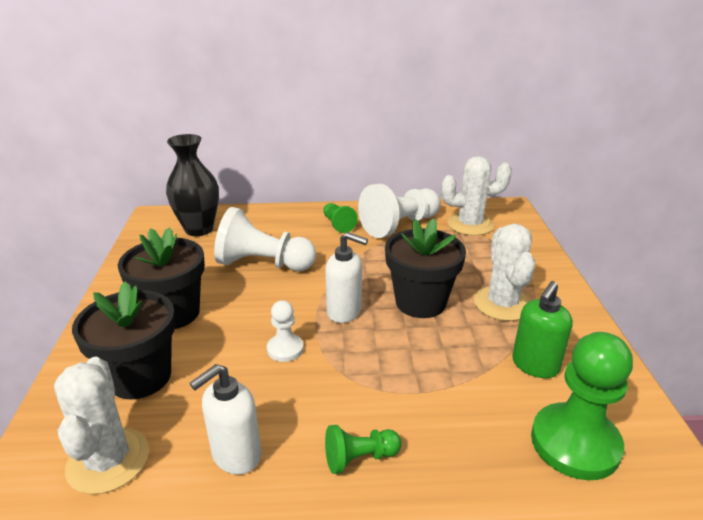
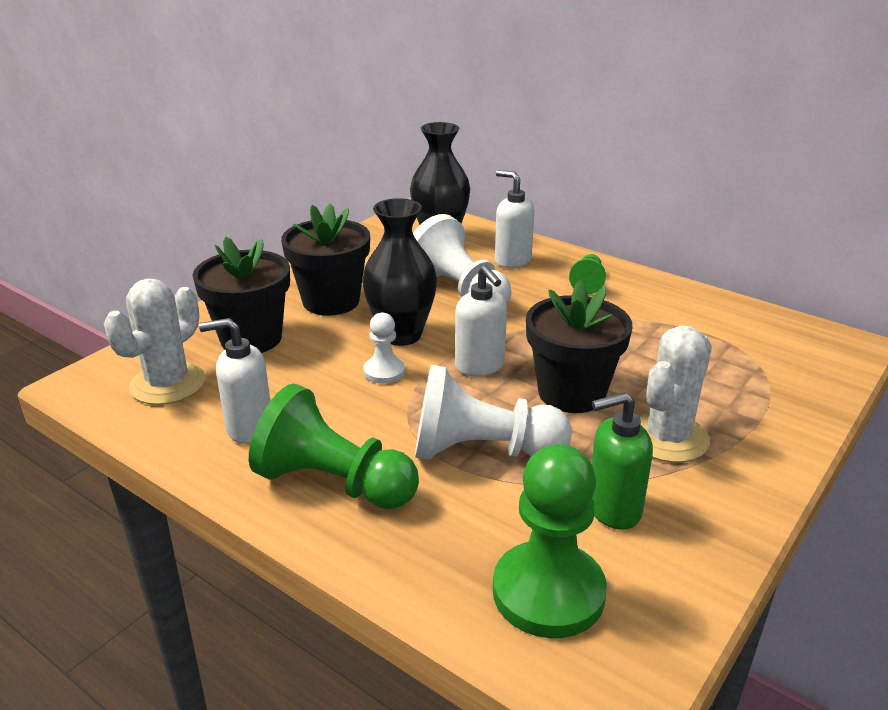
camera: 40 degrees right, 0 degrees up
green pawn [325,425,402,474] -> green pawn [249,384,419,509], size x1.94
white pawn [358,184,441,238] -> white pawn moved to [415,365,572,460]
white cactus [441,156,512,236] -> none
none -> black vase [362,198,437,346]
none -> white soap dispenser [495,170,535,268]

